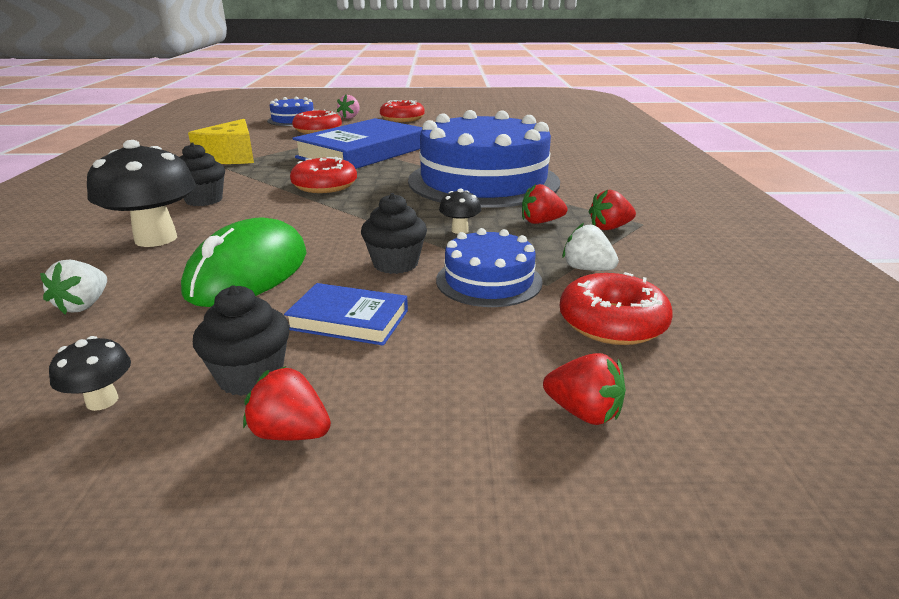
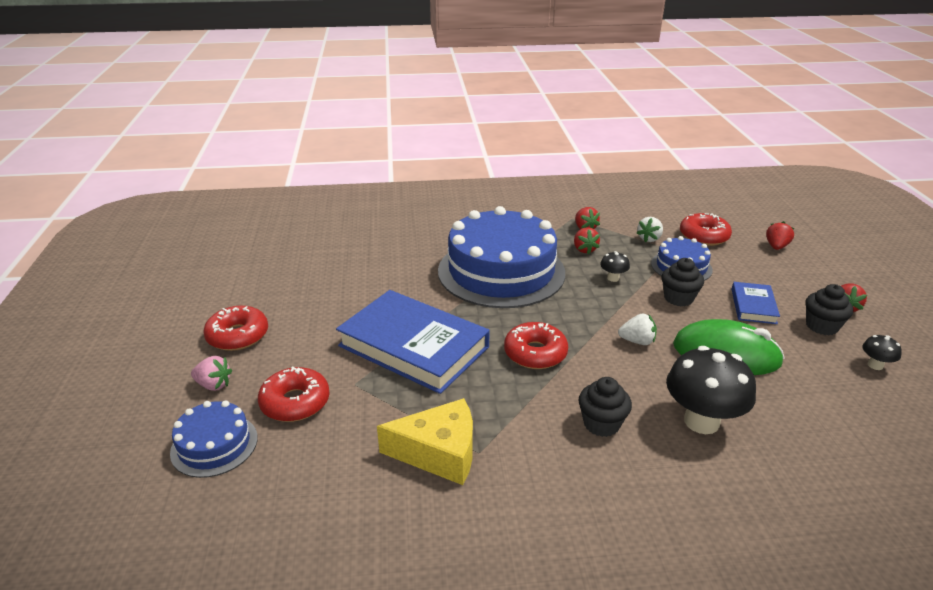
camera: 95 degrees left, 5 degrees up
white strawberry [40,260,107,315] -> white strawberry moved to [618,313,657,345]

